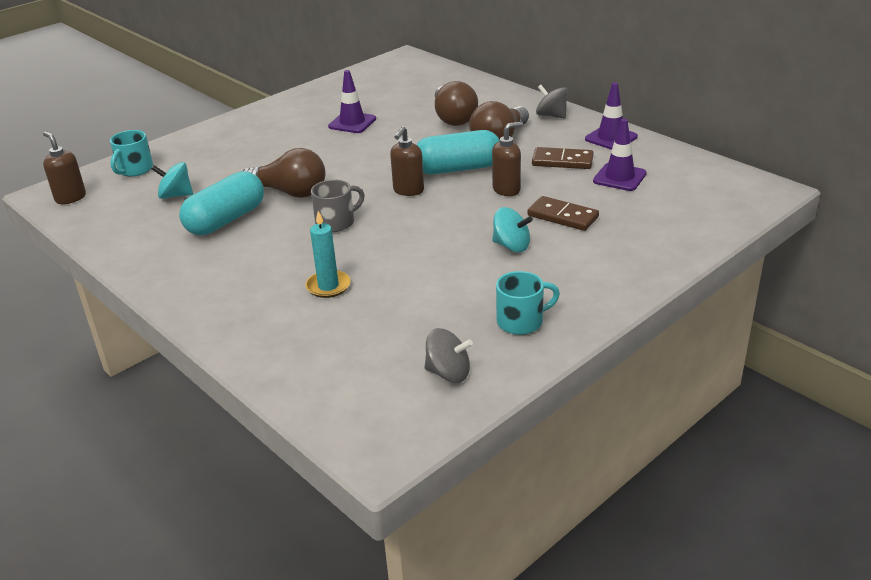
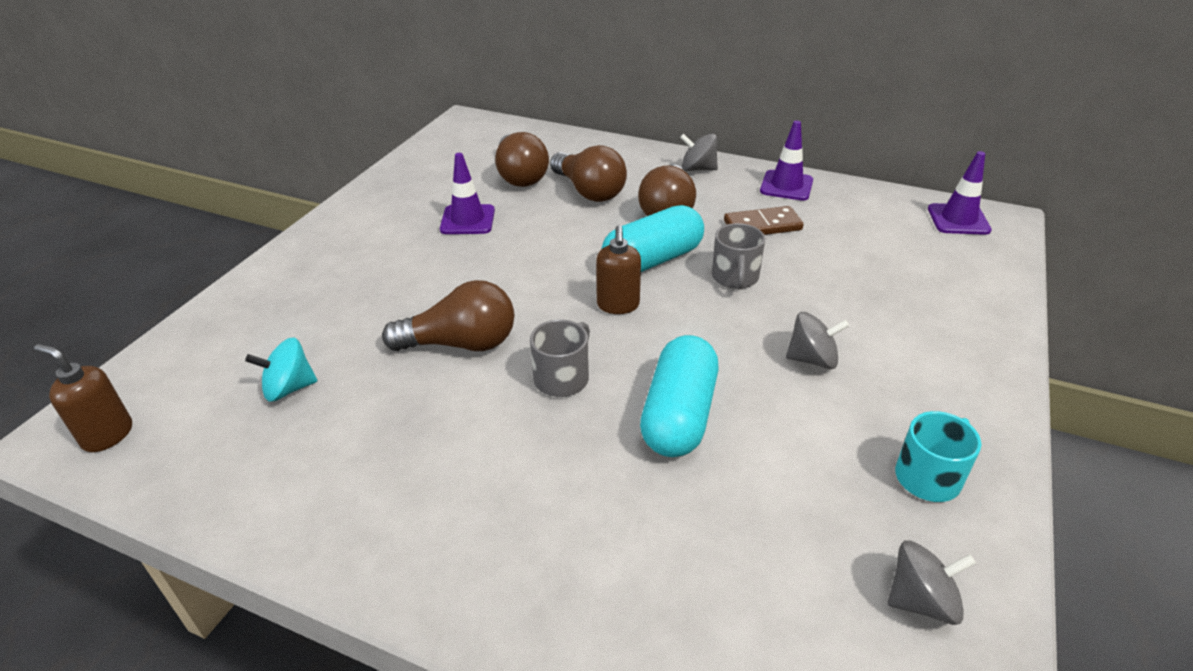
camera: 25 degrees left, 5 degrees up
turquoise mug [110,130,153,177] -> none
turquoise capsule [179,171,264,235] -> turquoise capsule moved to [640,335,718,457]
turquoise candle [305,211,351,298] -> none
brown soap dispenser [492,122,523,196] -> grey mug [712,223,765,290]
turquoise spinning top [492,207,533,252] -> grey spinning top [786,312,849,369]
brown domino [527,196,599,231] -> none
purple traffic cone [593,119,647,191] -> purple traffic cone moved to [928,151,992,235]
none -> brown light bulb [495,132,549,187]

